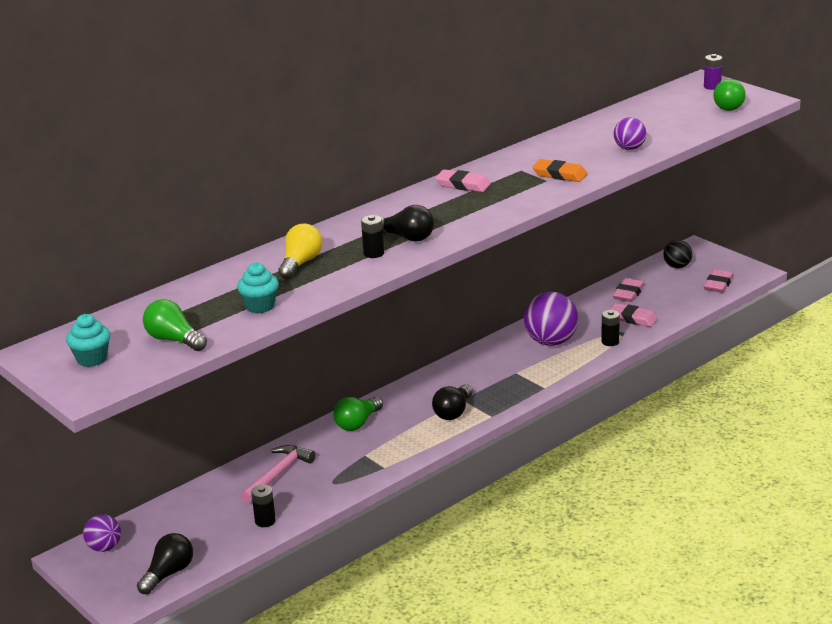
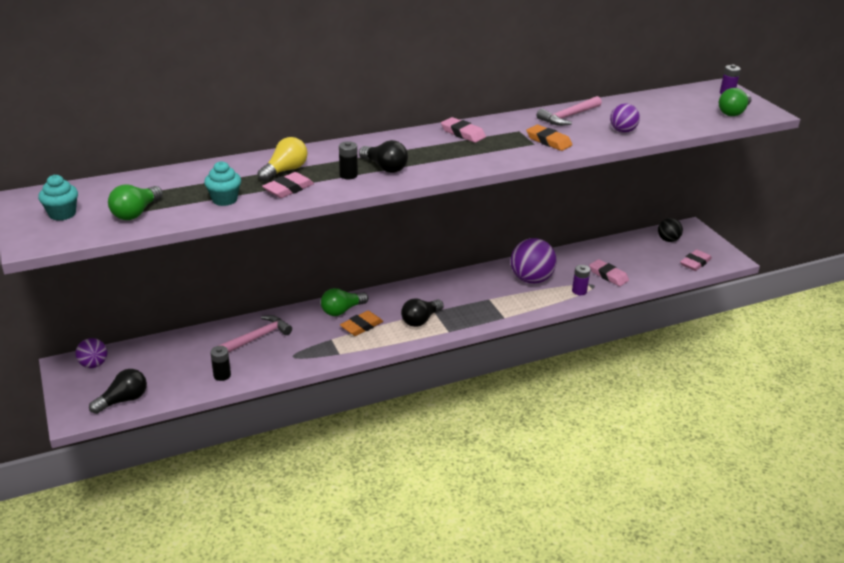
camera: 15 degrees right, 5 degrees up
green light bulb [143,299,207,351] -> green light bulb turned 120 degrees counterclockwise [108,184,163,220]
black battery [601,310,620,346] -> purple battery [572,265,590,295]
pink eraser [613,278,645,302] -> pink eraser moved to [262,172,314,198]
none -> orange eraser [340,311,383,336]
none -> pink hammer [537,96,602,126]

